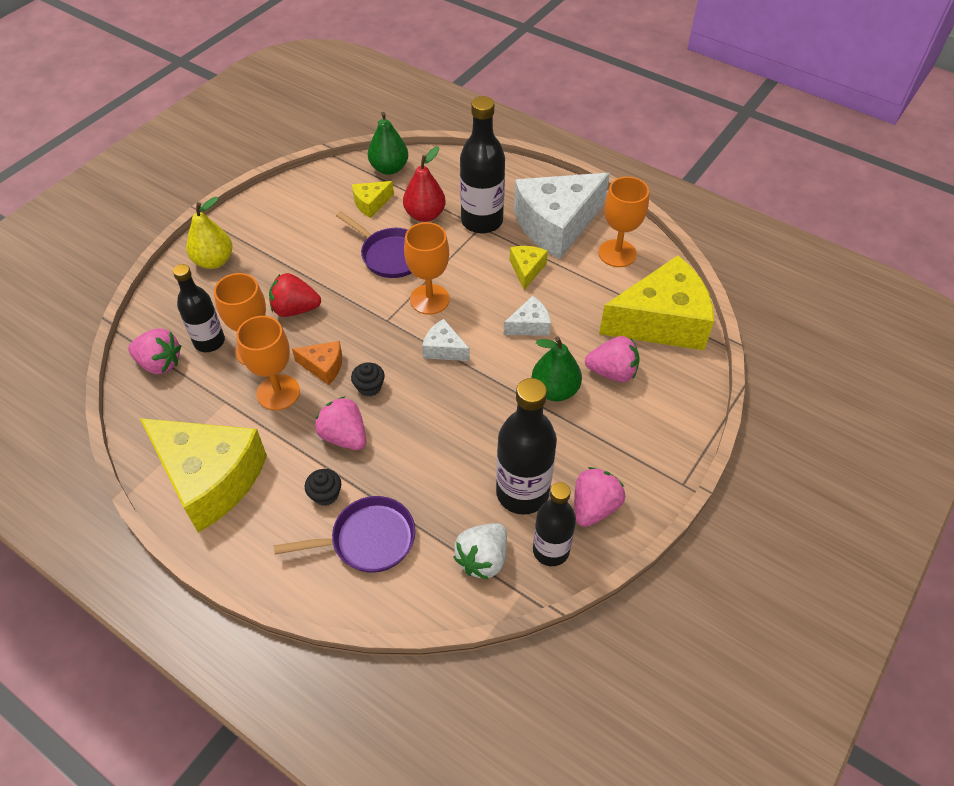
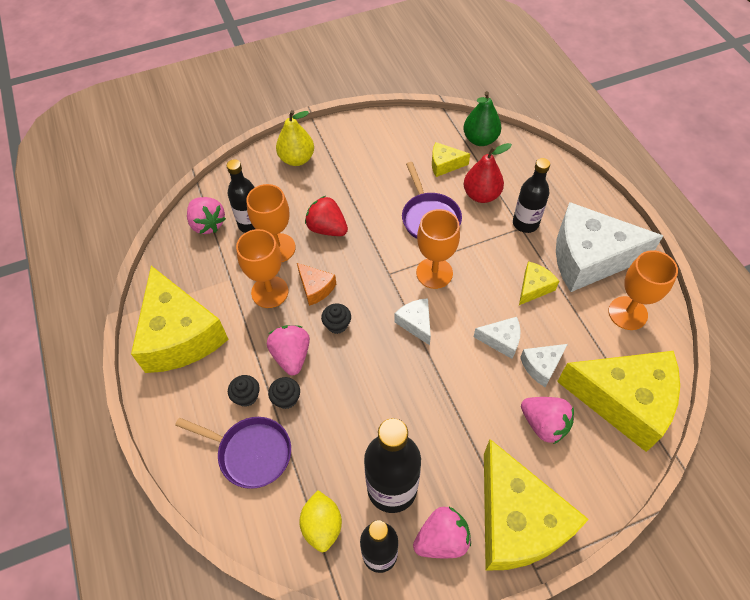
camera: 35 degrees right, 5 degrees up
white strawberry [454,523,507,580] -> yellow lemon [299,490,342,552]
black bottle [460,96,505,234] -> black bottle [513,158,550,233], size x0.66
green pear [532,336,582,401] -> none
none -> black cupcake [268,377,300,409]
none -> yellow cheese [484,439,589,571]
none -> white cheese [520,344,568,387]

